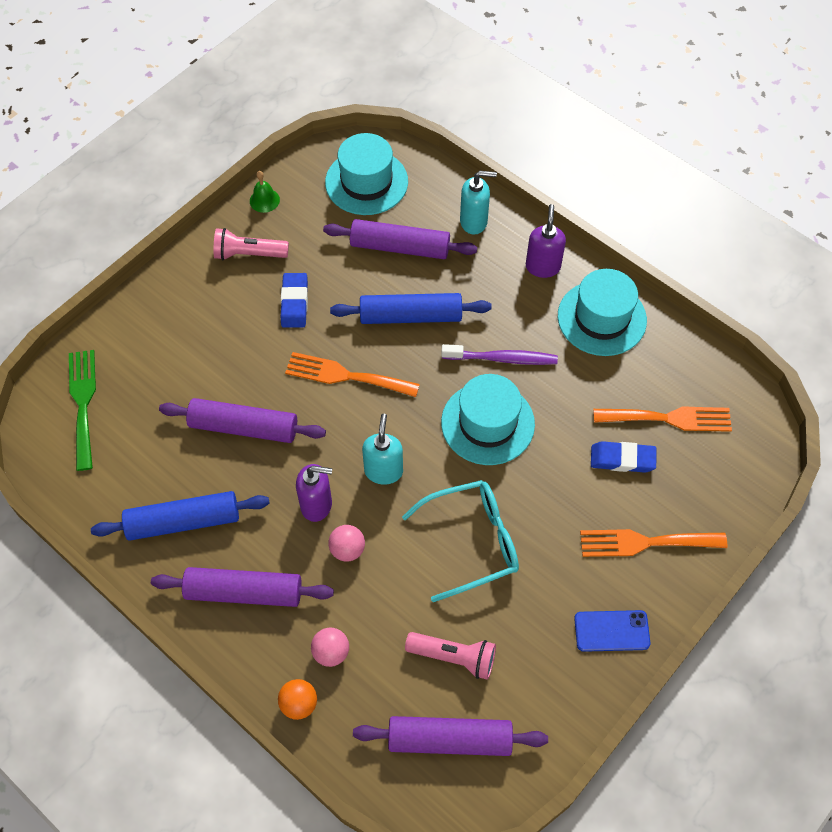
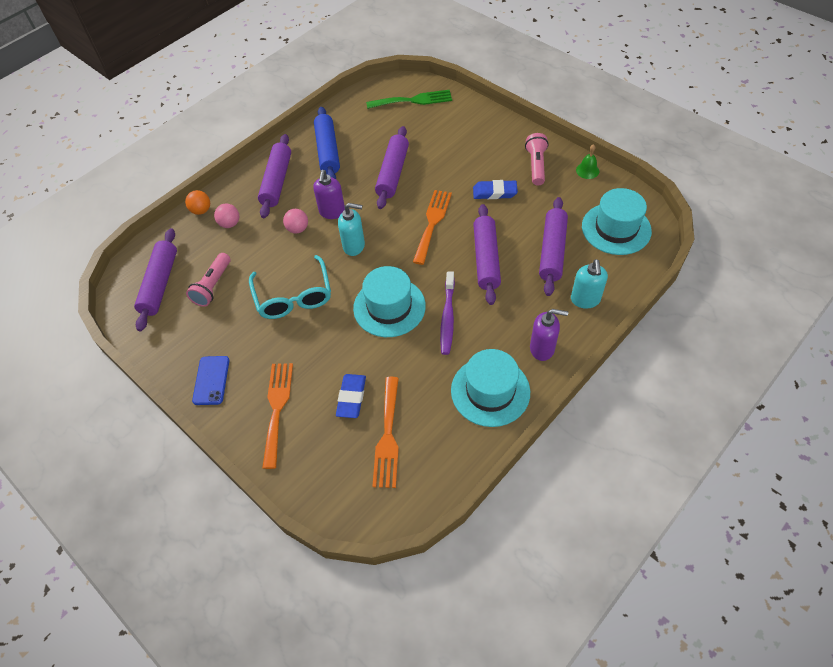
camera: 95 degrees right, 5 degrees down
blue rolling pin [330,293,492,324] -> purple rolling pin [473,204,501,305]

